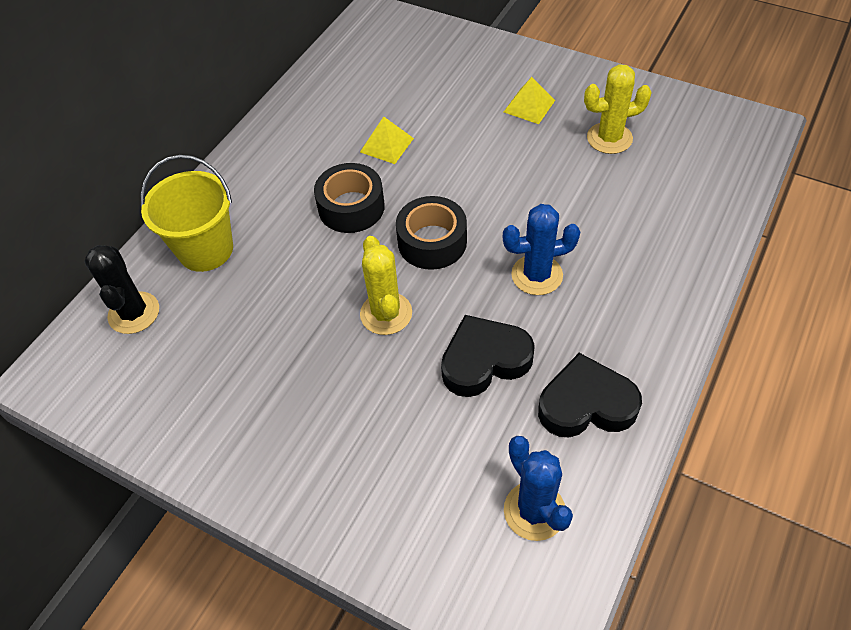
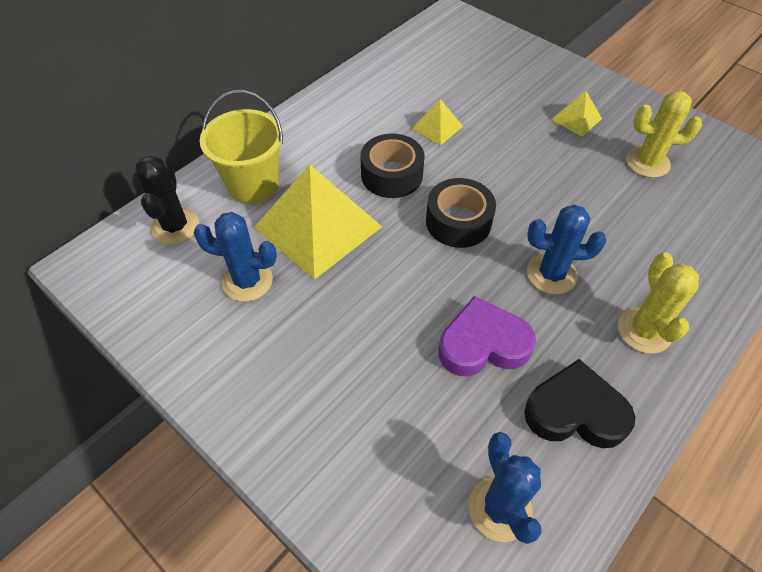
camera: 10 degrees right, 0 degrees up
yellow cactus [360,236,412,335] -> yellow cactus moved to [618,252,699,354]
black heart [441,315,535,397] -> purple heart [439,296,536,377]
none -> blue cactus [193,212,277,302]
none -> yellow pyramid [254,165,382,280]

